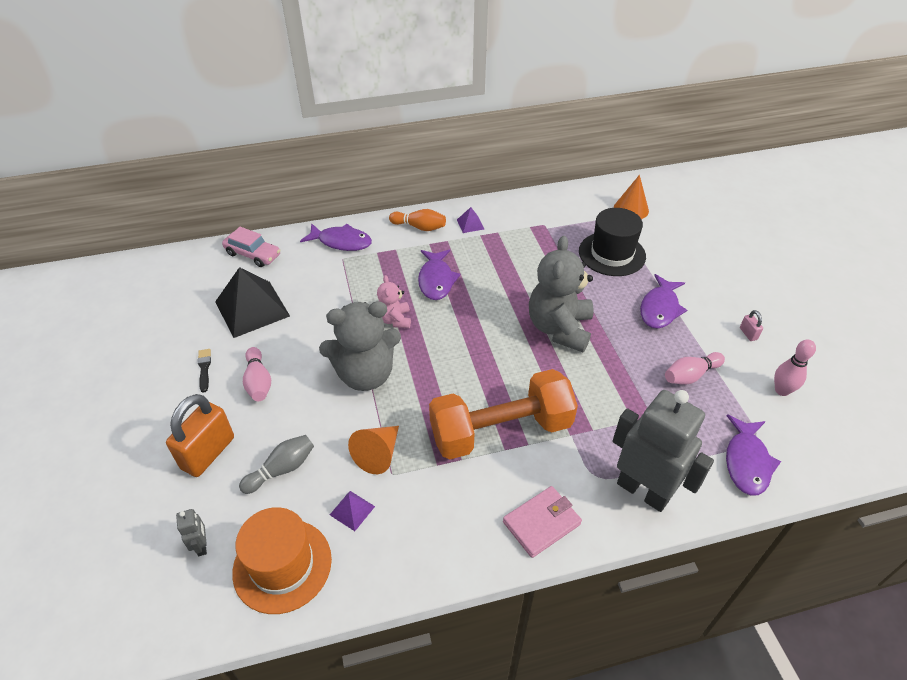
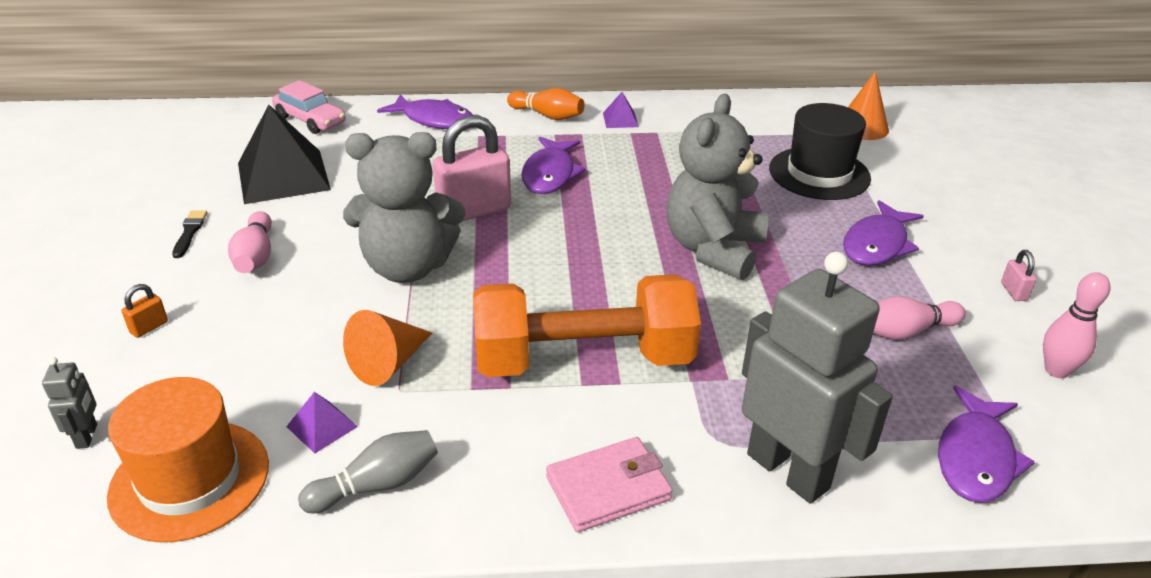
camera: 10 degrees right, 10 degrees down
orange padlock [166,394,234,477] -> orange padlock [122,284,168,338], size x0.42
grey bowling pin [239,435,314,494] -> grey bowling pin moved to [298,430,438,513]
pink teddy bear [377,275,411,328] -> pink padlock [433,115,511,221]

